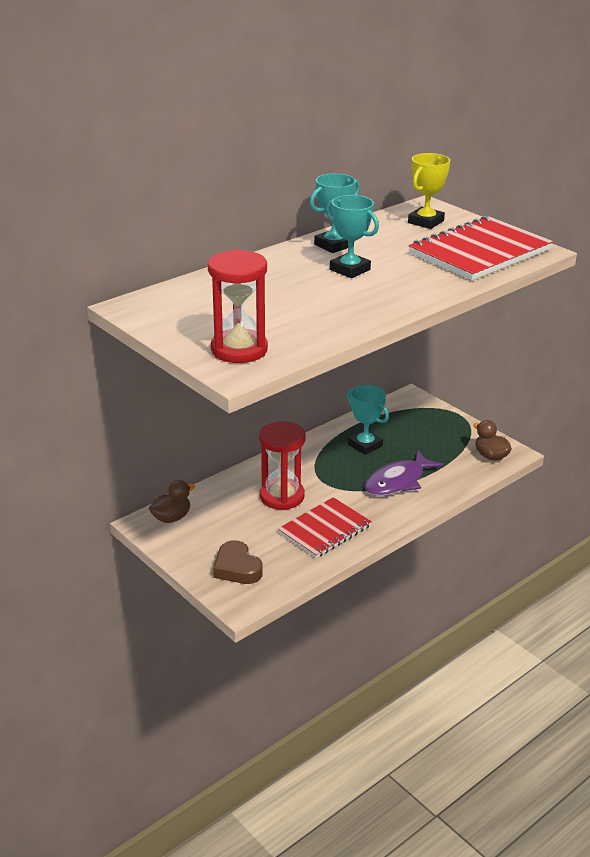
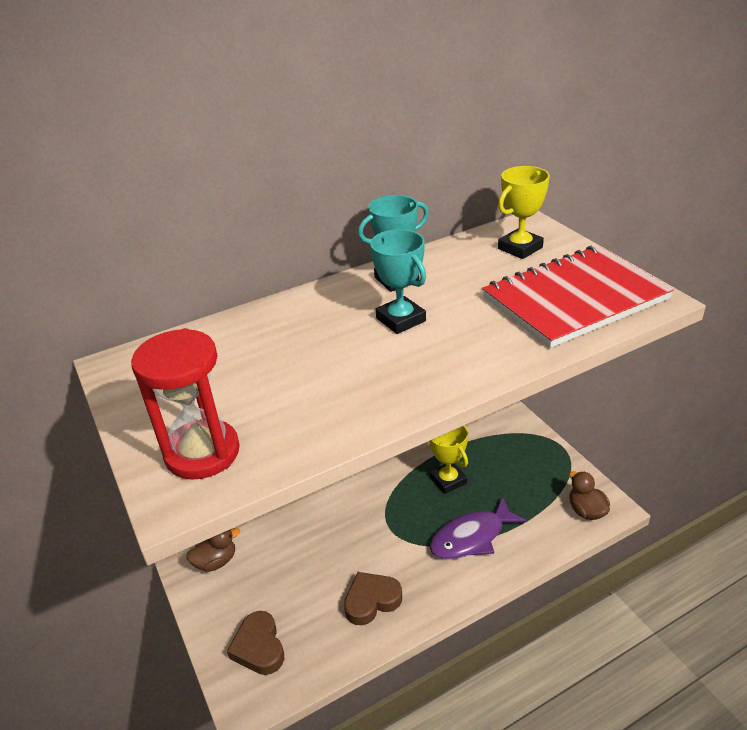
camera: 15 degrees right, 5 degrees up
red hourglass [259,421,306,510] -> none
red notebook [278,497,372,558] -> brown heart [344,572,402,625]
turquoise trophy [347,385,389,455] -> yellow trophy [429,425,468,494]

